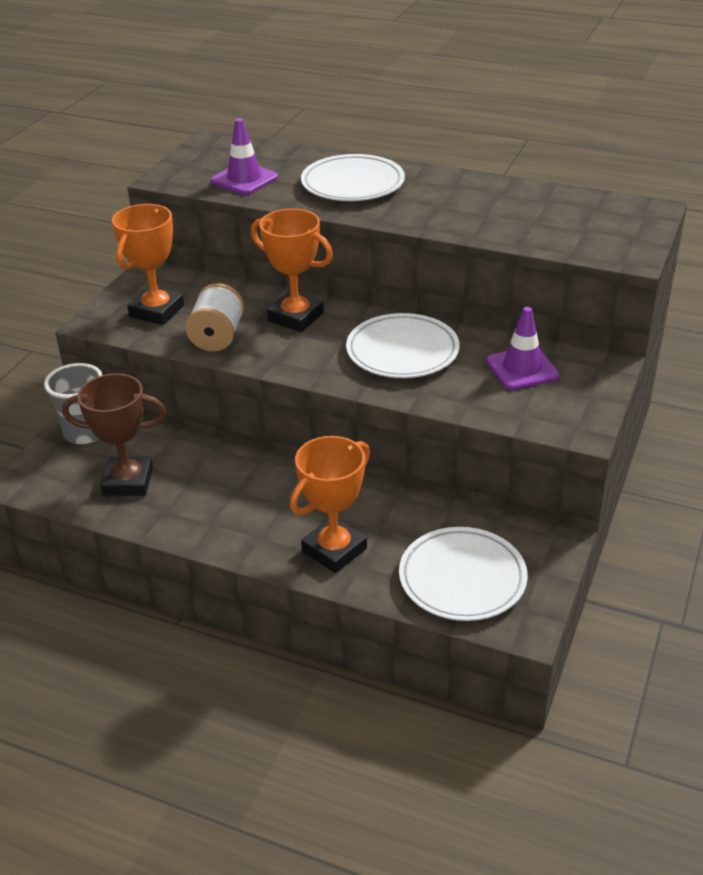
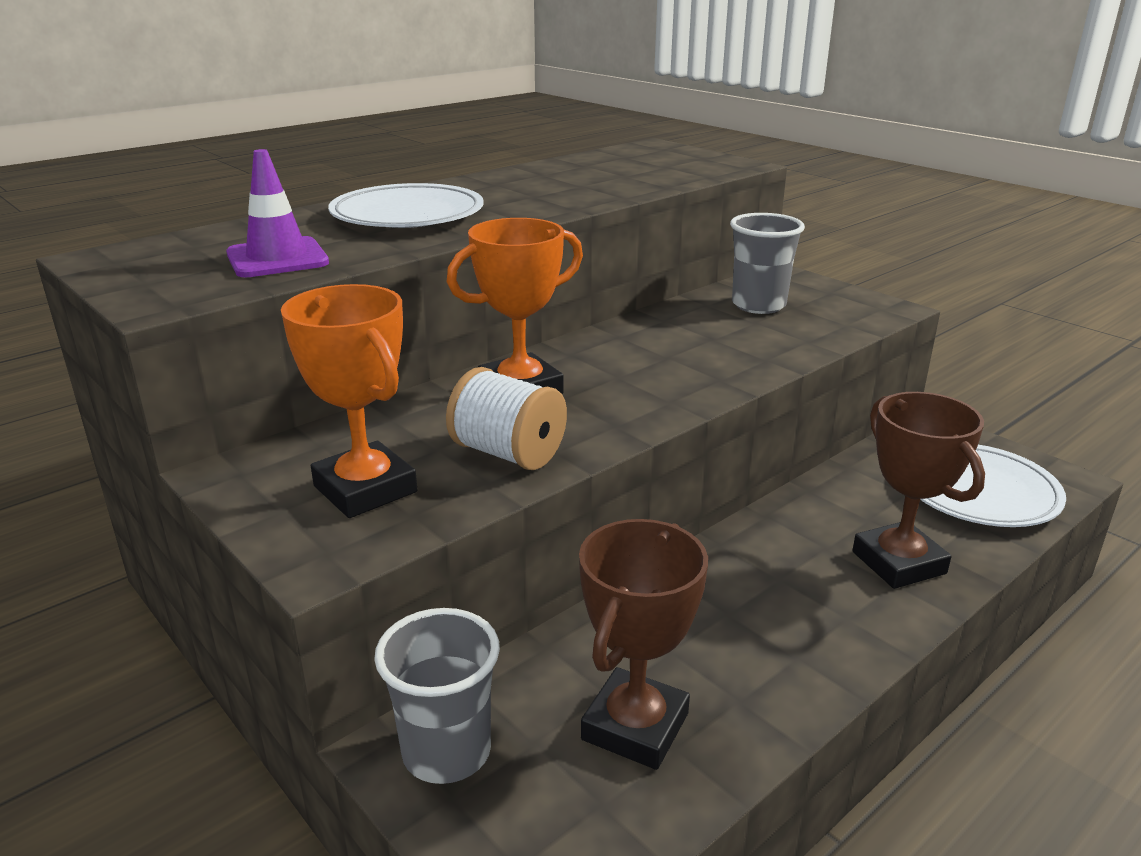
camera: 65 degrees left, 10 degrees down
orange trophy [290,436,370,573] -> brown trophy [852,392,985,589]
white plate [346,313,460,378] -> none
purple traffic cone [486,307,560,390] -> grey cup [730,213,805,314]

